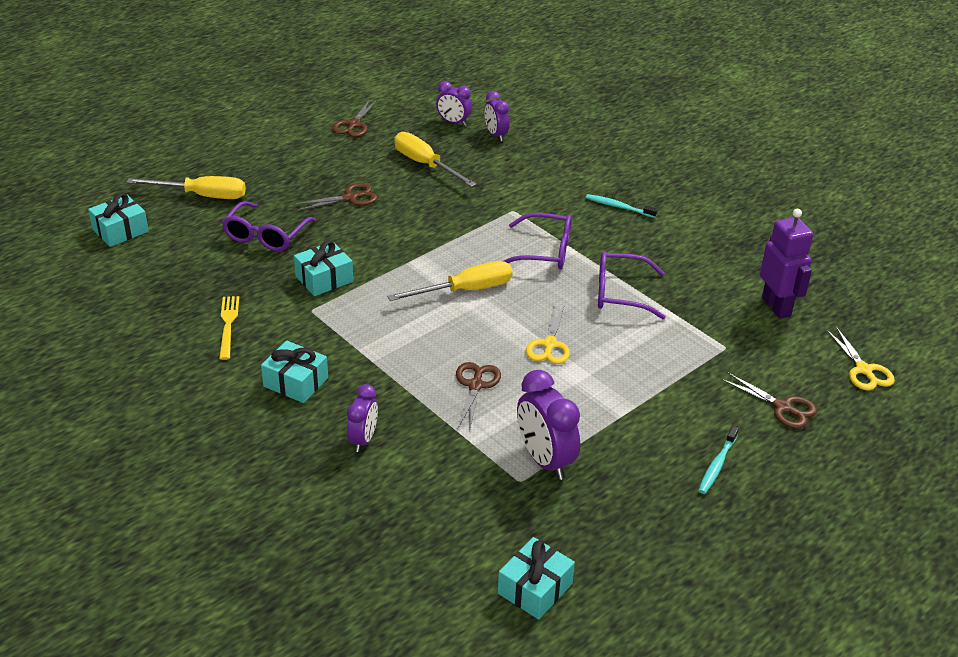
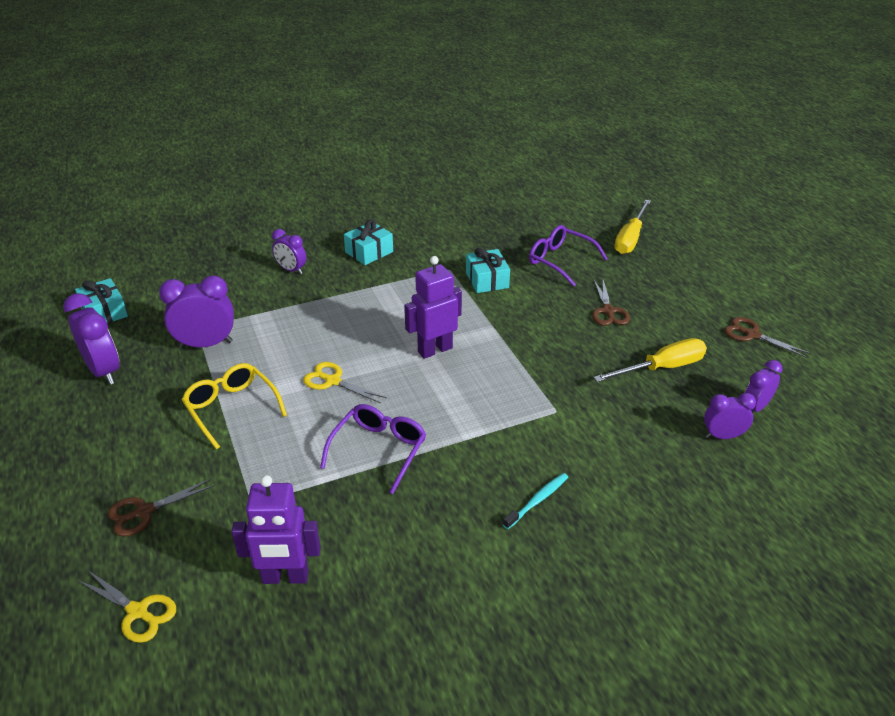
camera: 110 degrees right, 0 degrees up
turquoise gift [88,193,149,247] -> none
yellow fork [219,296,239,360] -> none
yellow screwdriver [387,261,513,301] -> purple robot [404,256,462,359]
brown scissors [456,362,501,431] -> none
purple glasses [504,213,572,269] -> none
turquoise toothbrush [698,426,739,494] -> none
yellow scissors [826,327,895,390] -> yellow scissors turned 150 degrees counterclockwise [78,571,176,643]
none -> purple clock [63,293,119,385]
none -> yellow glasses [182,363,287,450]

